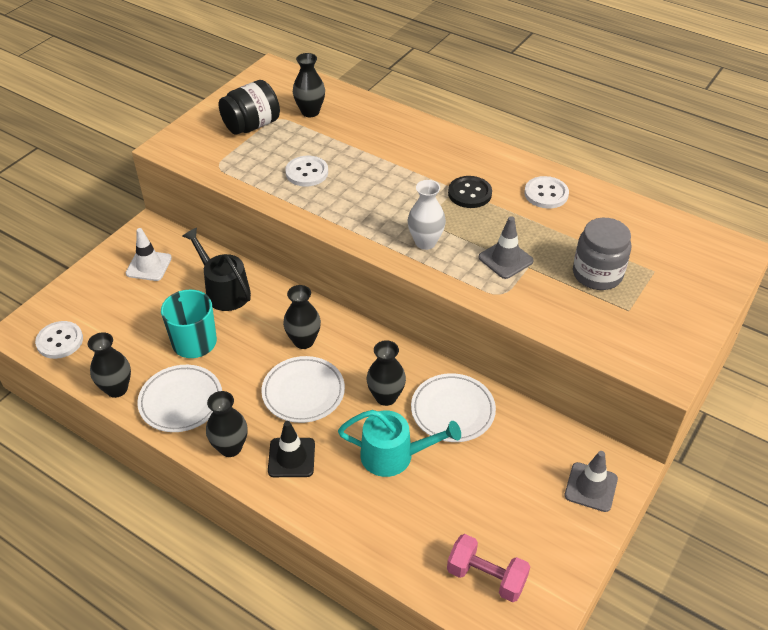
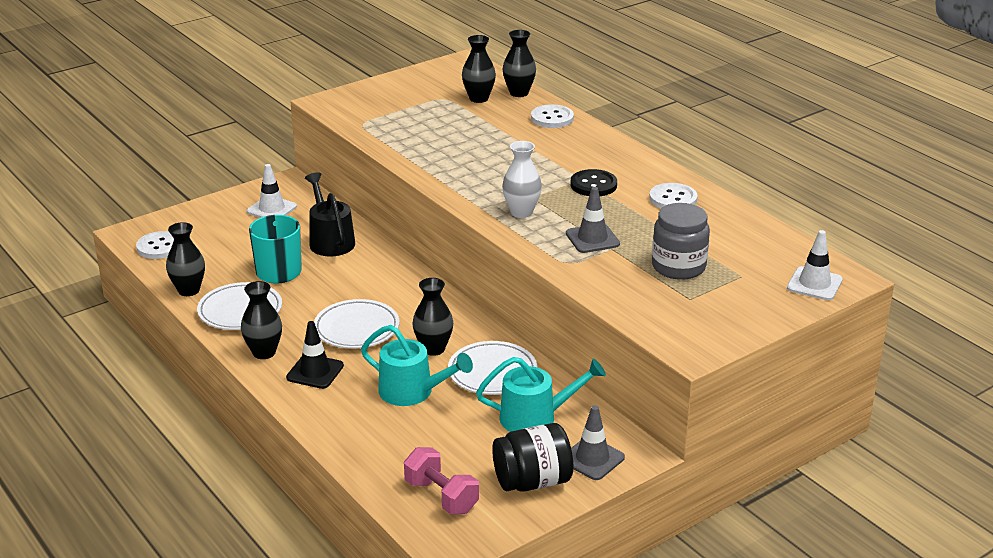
camera: 20 degrees right, 15 degrees down
black jar [219,80,280,135] -> black jar moved to [492,423,573,492]
black vase [283,285,321,349] -> black vase moved to [503,30,536,97]
white button [285,156,328,187] -> white button moved to [531,104,574,128]
none -> turquoise watering can [476,357,606,432]
none -> white traffic cone [787,230,843,300]

